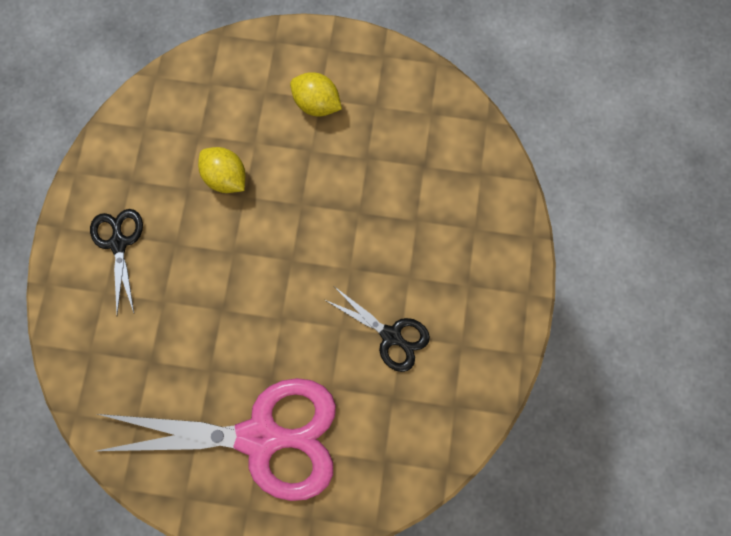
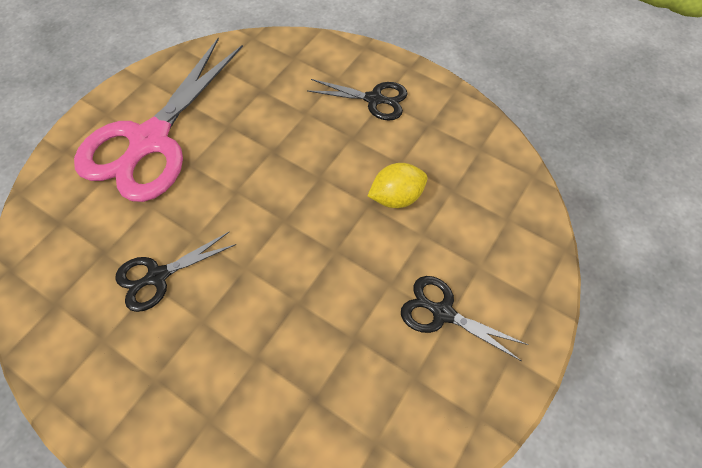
camera: 115 degrees right, 15 degrees down
yellow lemon [290,72,342,116] -> black scissors [401,276,528,361]

